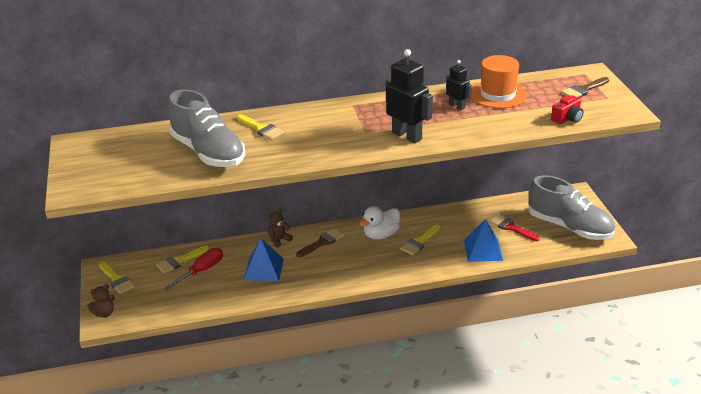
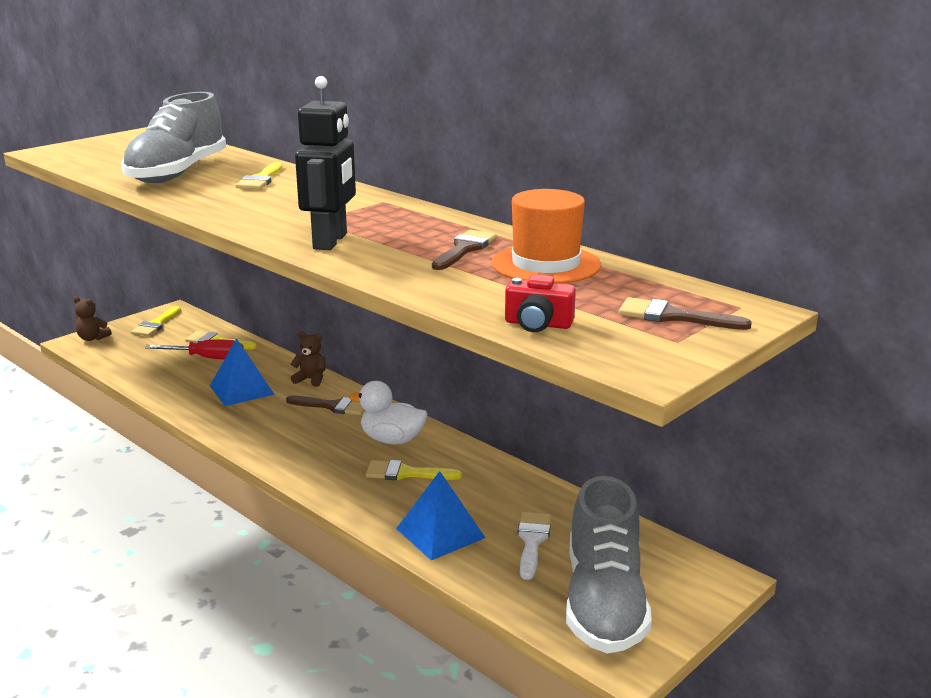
camera: 55 degrees right, 10 degrees down
black robot [446,60,472,110] -> brown brush [432,230,497,270]
red brush [489,214,540,241] -> white brush [518,512,551,580]

